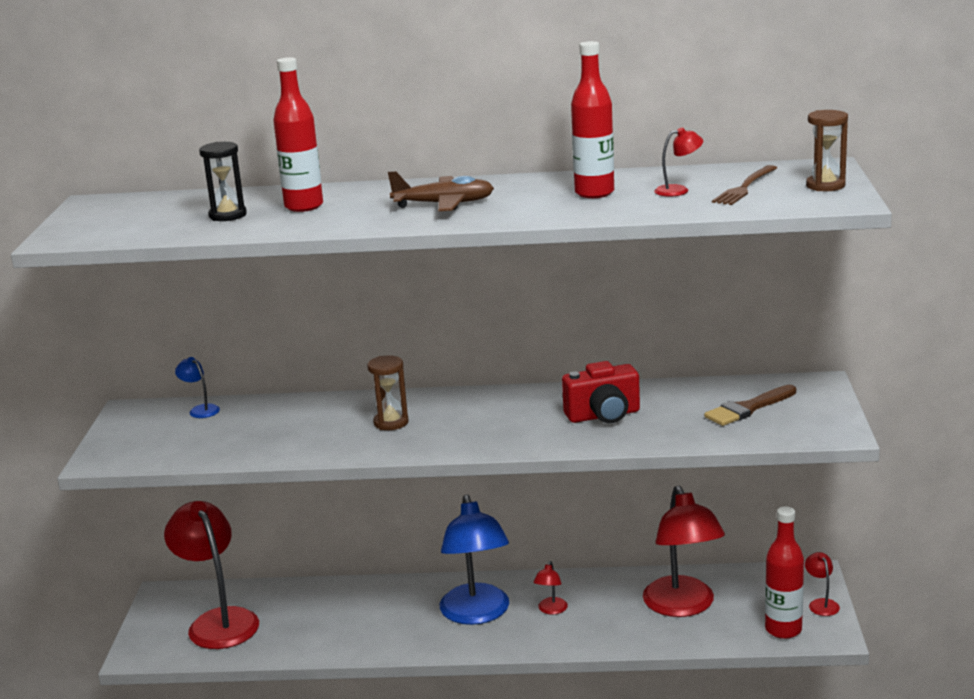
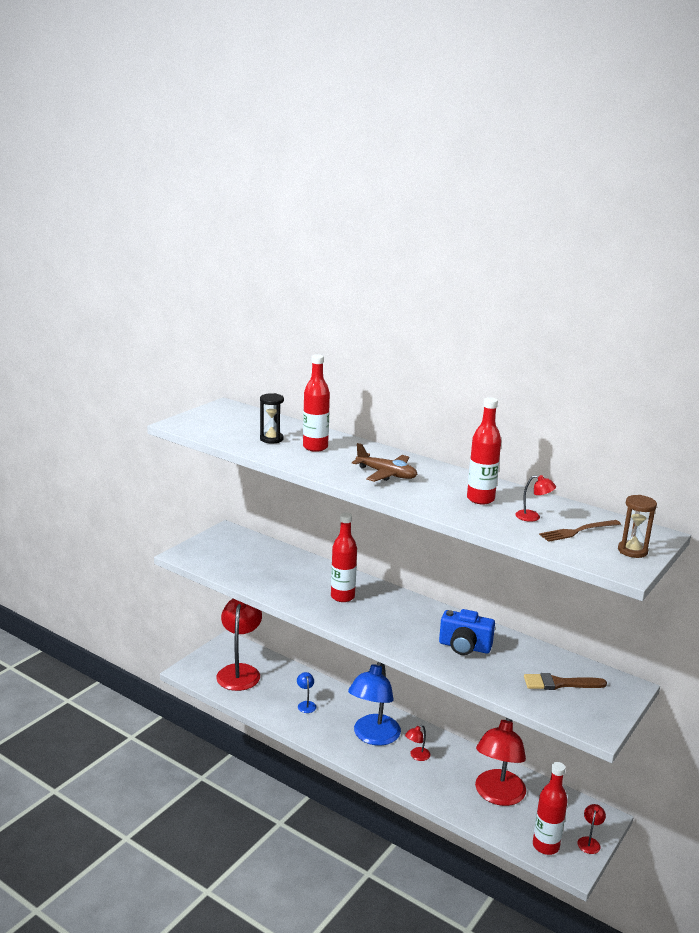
camera: 30 degrees right, 0 degrees up
blue lamp [175,357,220,418] -> blue lamp moved to [297,672,317,713]
brown hourglass [368,355,408,430] -> red bottle [331,513,357,602]
red camera [562,361,640,423] -> blue camera [439,609,495,655]

